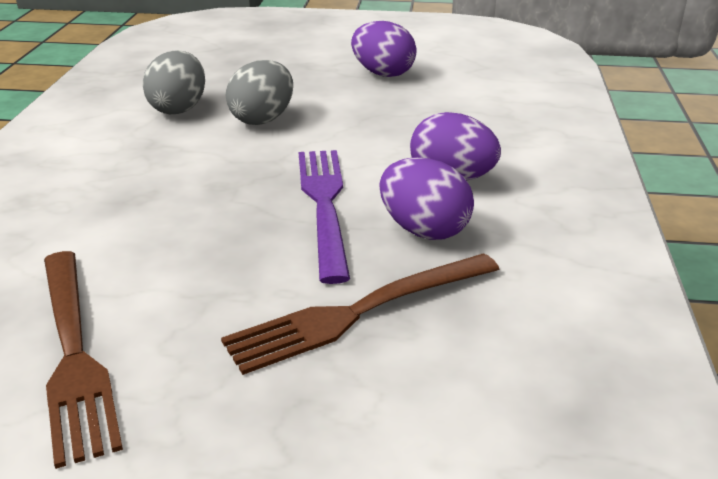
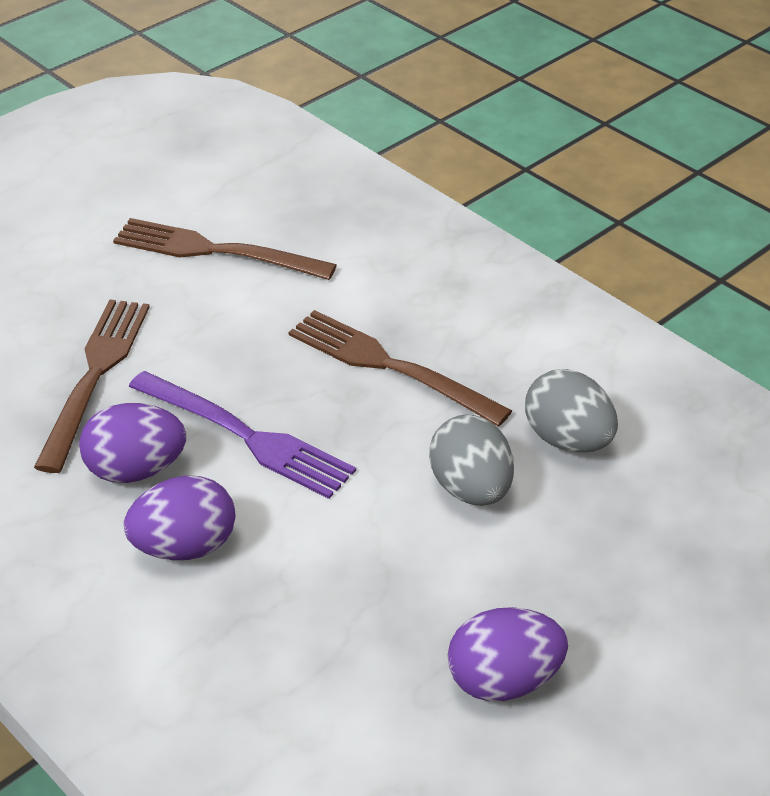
camera: 130 degrees right, 10 degrees up
none -> brown fork [289,310,512,427]

